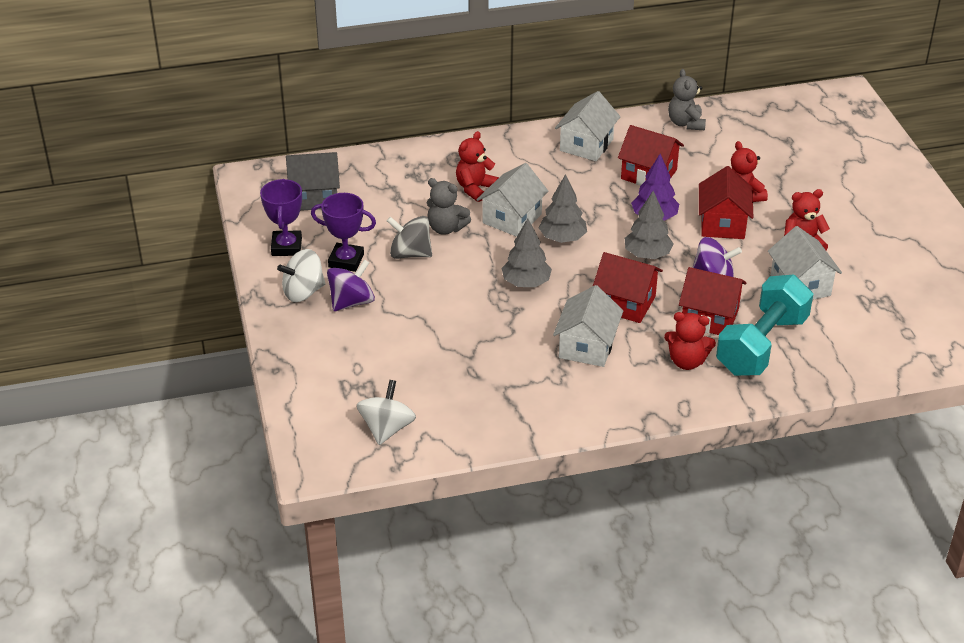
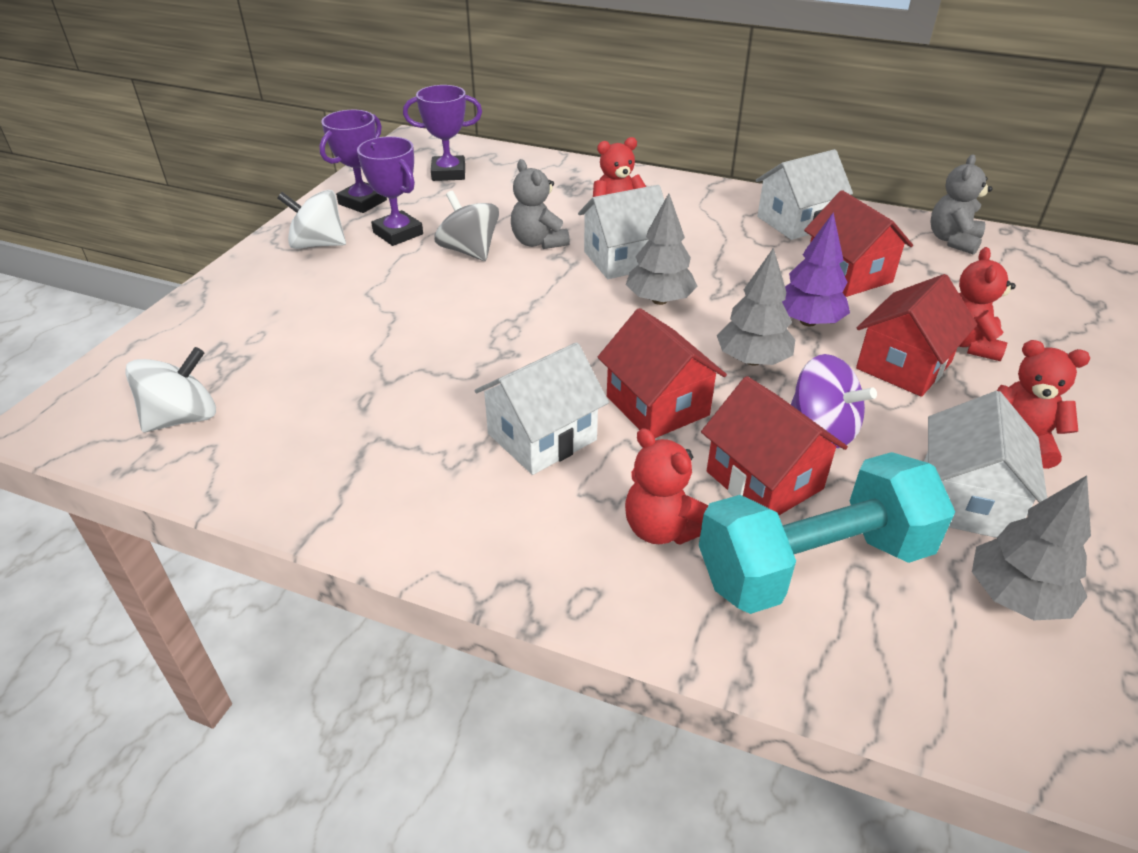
camera: 35 degrees right, 0 degrees up
grey house [286,152,340,211] -> purple trophy [403,85,482,181]
purple spinning top [327,259,375,311] -> none
grey tree [502,219,552,287] -> grey tree moved to [972,475,1091,620]

